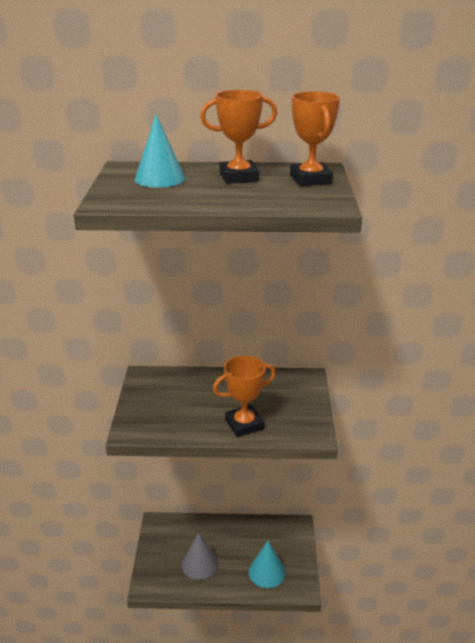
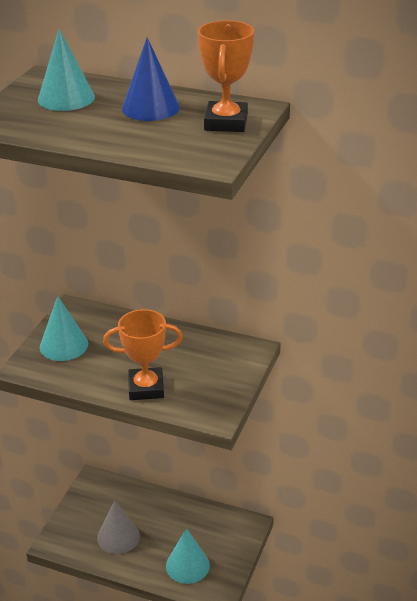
camera: 20 degrees right, 5 degrees up
orange trophy [200,90,277,184] -> blue cone [122,37,180,121]
none -> turquoise cone [40,296,88,361]

